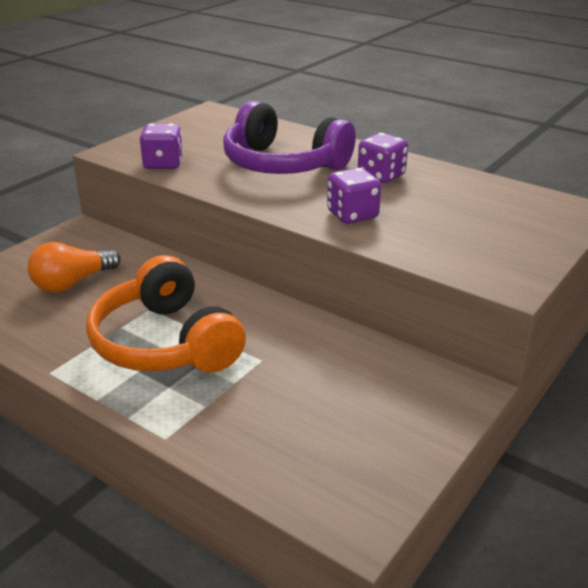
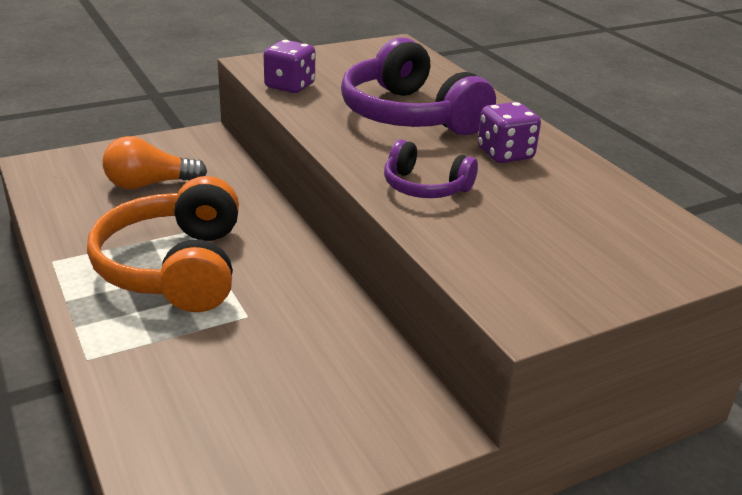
camera: 25 degrees right, 0 degrees up
purple dice [327,168,381,224] -> purple headphones [384,139,478,198]

